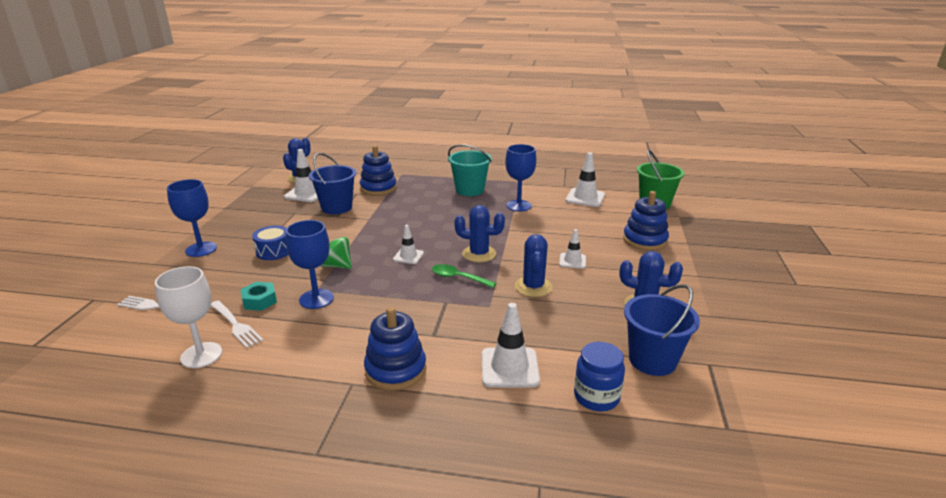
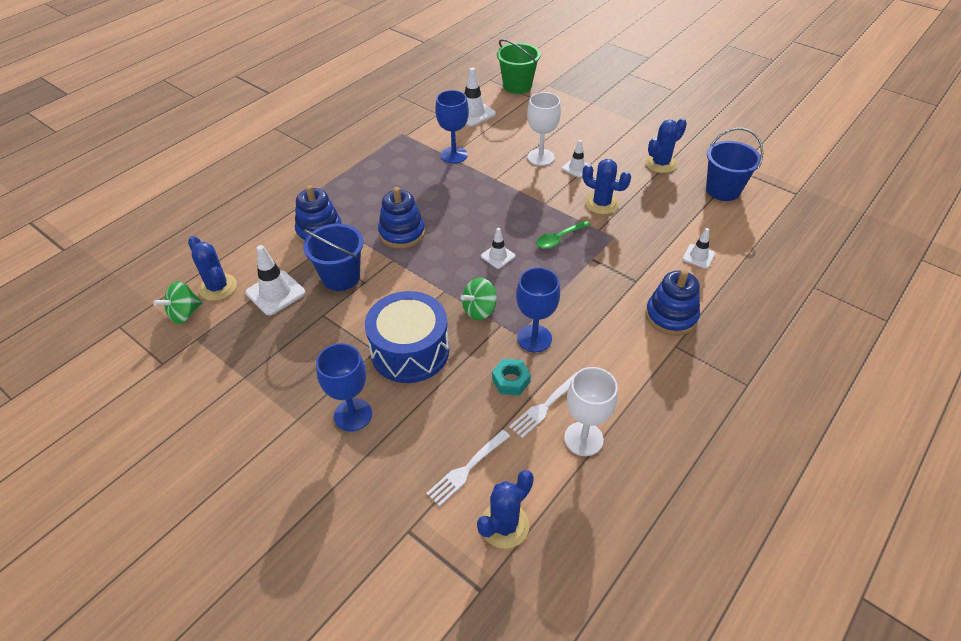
camera: 60 degrees left, 20 degrees up
white fork [211,301,263,348] -> white fork turned 150 degrees clockwise [509,372,577,438]
blue drum [252,226,288,260] -> blue drum [365,291,449,383], size x1.89
turquoise bucket [448,144,492,196] -> none
blue cactus [454,205,505,262] -> blue cactus moved to [477,470,534,549]
white traffic cone [482,303,540,387] -> white traffic cone [683,228,715,269], size x0.61
blue jar [574,342,625,412] -> none
blue stacking toy [623,191,669,251] -> blue stacking toy moved to [378,187,425,249]
none -> green spinning top [153,281,203,324]
none -> white goblet [527,92,561,166]

